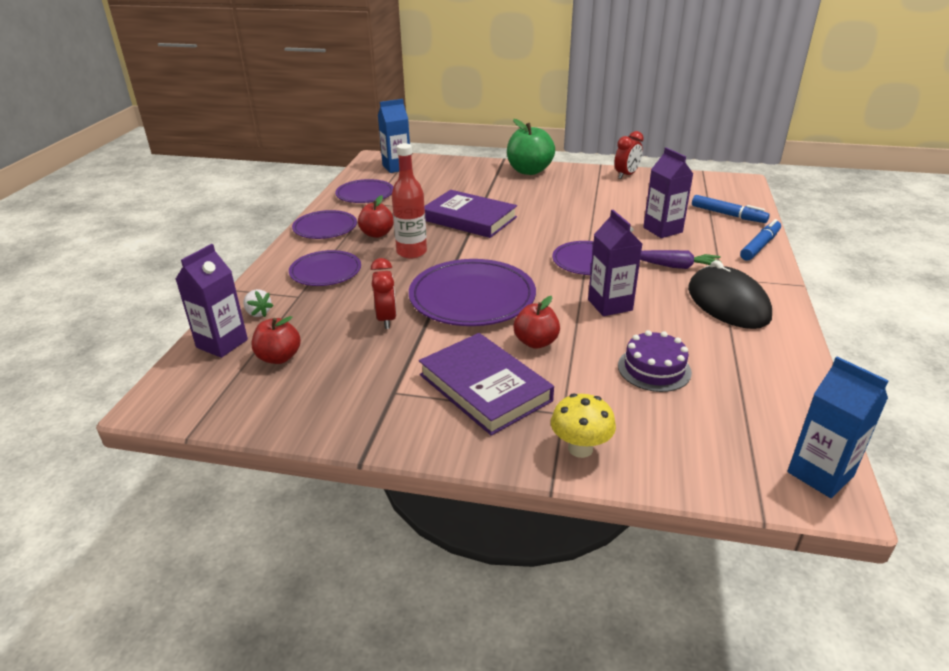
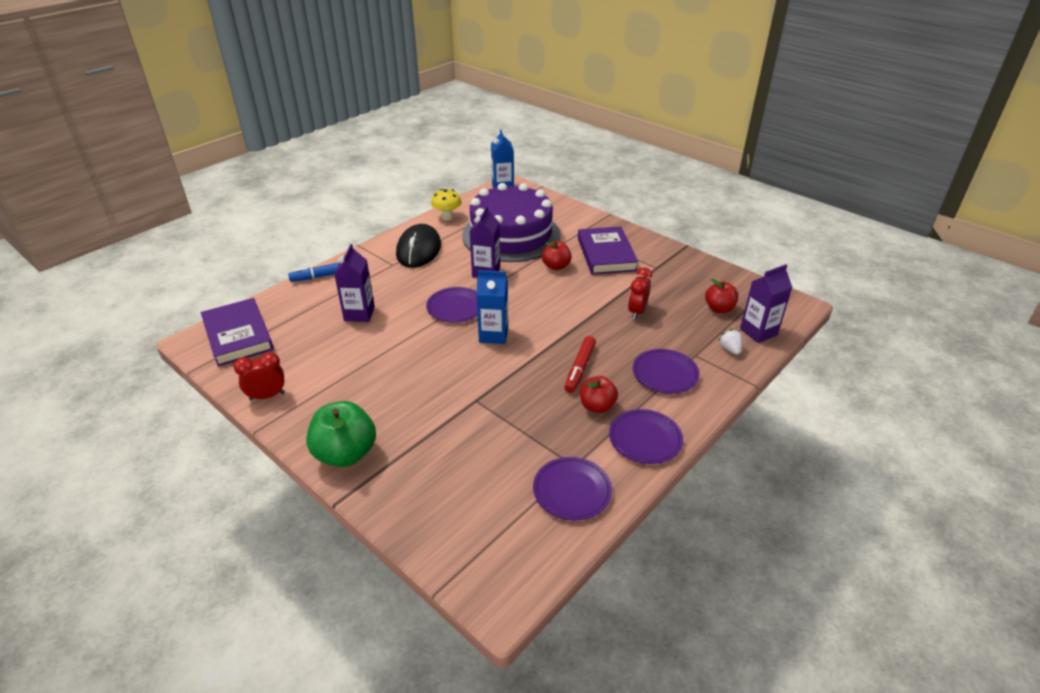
camera: 150 degrees left, 5 degrees up
blue carton [378,99,410,173] -> blue carton moved to [476,270,508,344]
red bottle [392,143,427,259] -> red marker [564,336,596,393]
purple plate [409,259,536,326] -> none
purple book [424,190,517,238] -> purple book moved to [201,298,274,366]
yellow mushroom [551,393,616,458] -> yellow mushroom moved to [431,189,461,220]
purple cake [618,330,692,392] -> purple cake [462,183,561,262], size x2.39
purple carrot [640,250,722,269] -> none
blue marker [692,195,770,223] -> none

